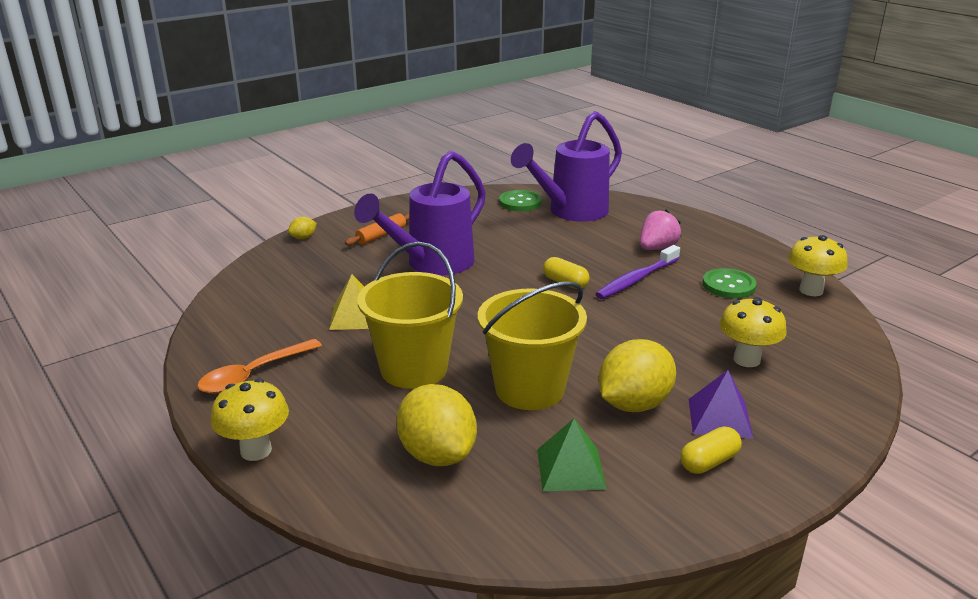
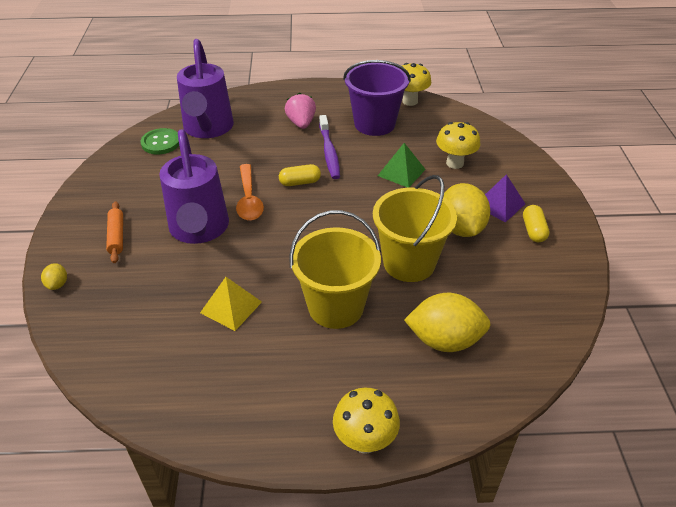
camera: 55 degrees left, 15 degrees up
orange spoon [197,339,322,394] -> orange spoon moved to [236,164,264,221]
green pyramid [537,419,607,491] -> green pyramid moved to [378,143,426,188]
green button [702,268,757,299] -> purple bucket [343,60,411,136]

